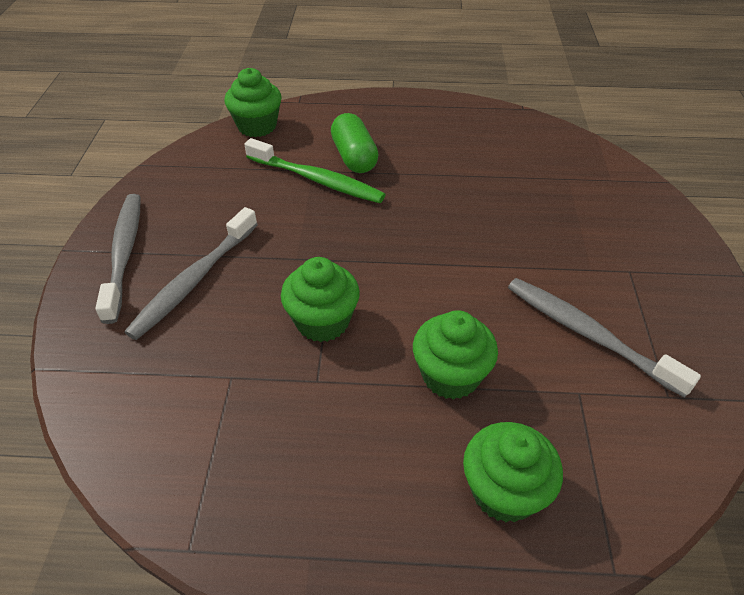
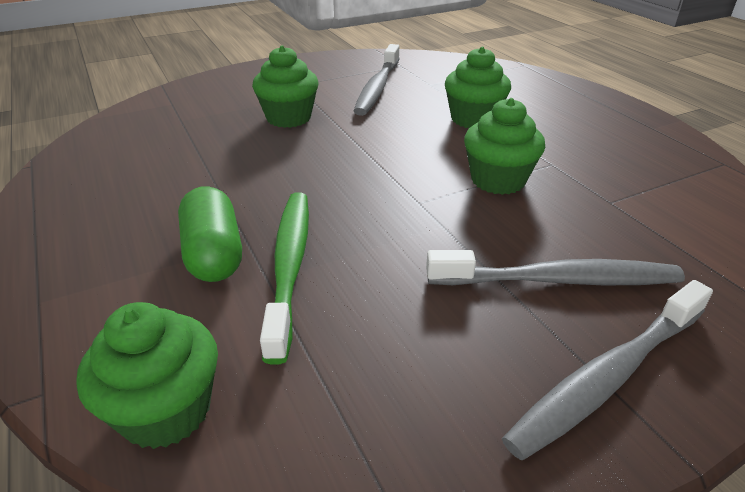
camera: 120 degrees left, 10 degrees down
green capsule [331,113,379,173] -> green capsule turned 60 degrees counterclockwise [178,186,242,282]
green cupcake [463,422,563,522] -> green cupcake moved to [252,45,318,128]

